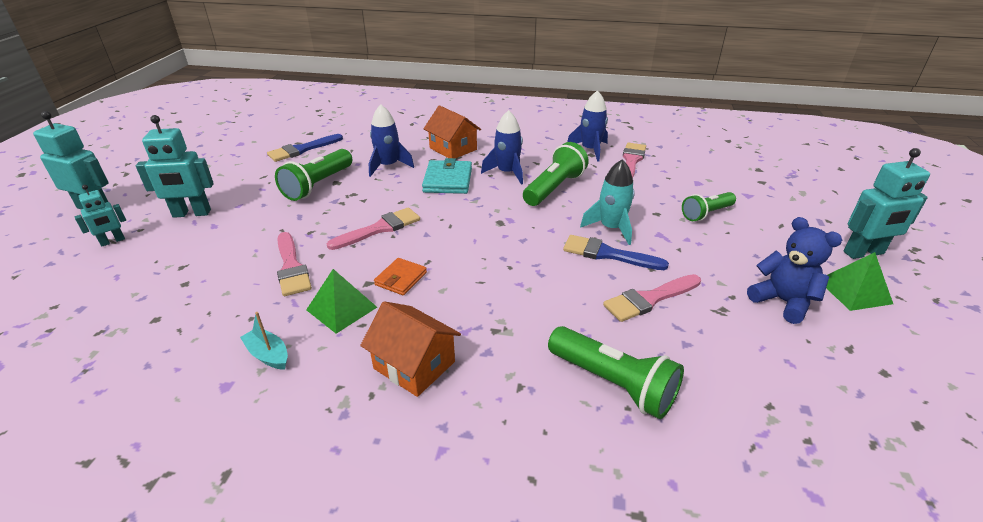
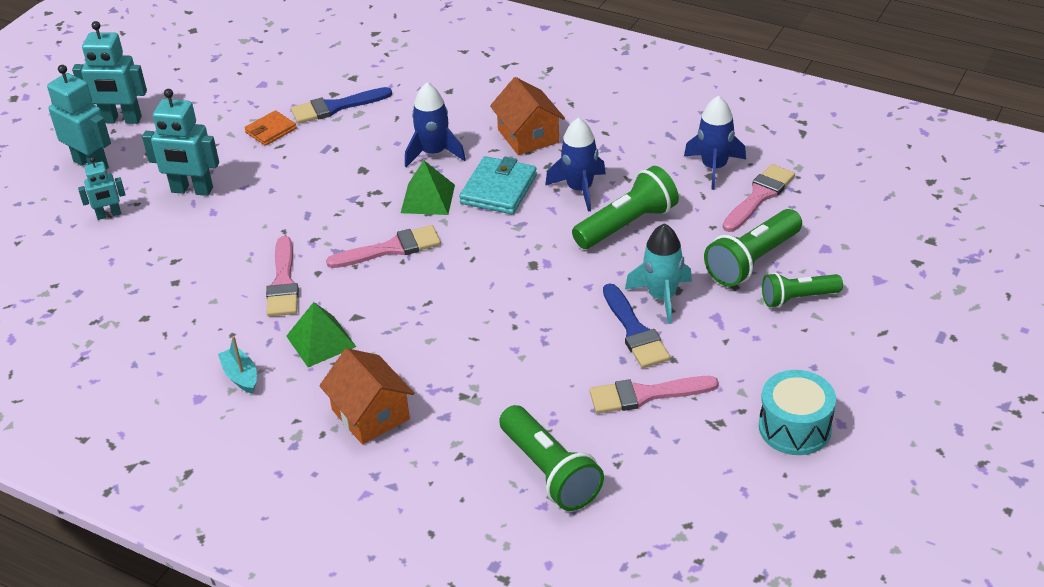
camera: 20 degrees right, 5 degrees up
green flashlight [275,149,352,201] -> green flashlight moved to [704,209,802,287]
orange wallet [374,258,427,295] -> orange wallet moved to [244,110,296,146]
blue brush [563,235,669,270] -> blue brush turned 150 degrees counterclockwise [603,284,671,368]
blue teddy bear [747,217,842,324] -> turquoise drum [759,370,836,455]
green pyramid [826,252,893,311] -> green pyramid moved to [401,160,455,215]
turquoise robot [844,148,930,259] -> turquoise robot moved to [72,21,147,124]

